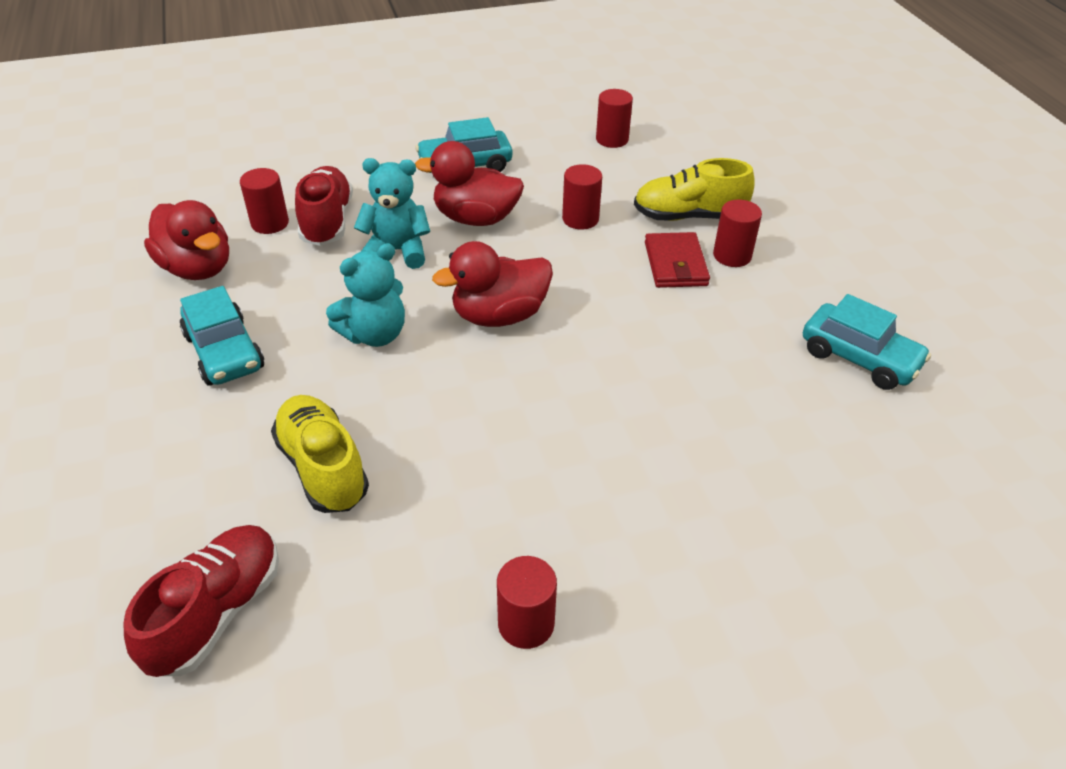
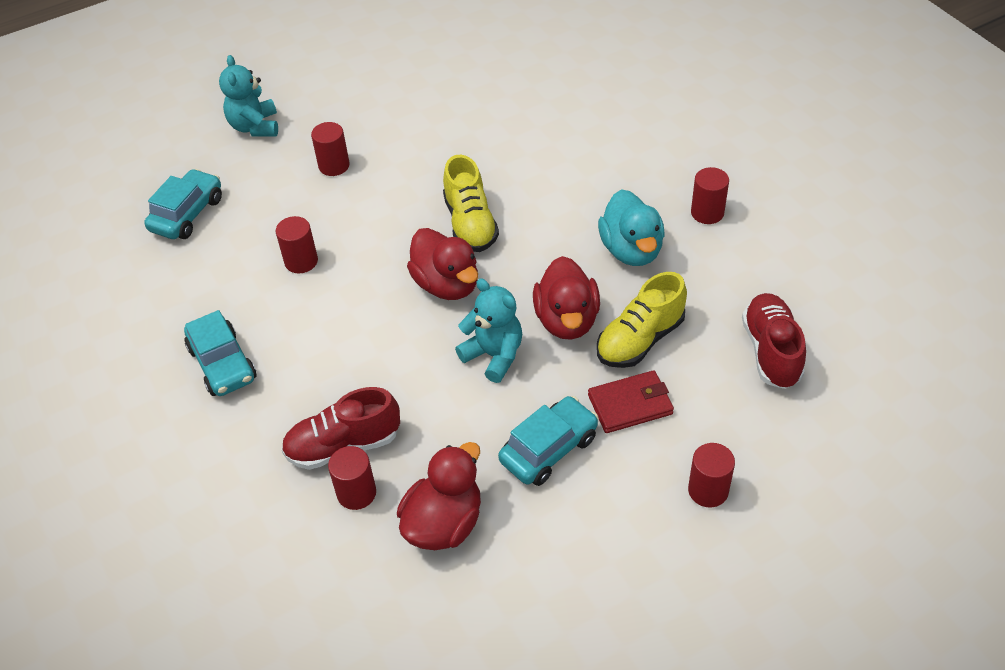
camera: 100 degrees left, 5 degrees up
red shoe [123,525,279,677] -> red shoe turned 75 degrees clockwise [742,293,806,389]
turquoise teddy bear [354,158,430,269] -> turquoise teddy bear moved to [219,55,278,136]
red duck [415,141,524,226] -> red duck moved to [533,256,600,340]
red cylinder [596,89,633,148] -> red cylinder moved to [688,443,735,508]
yellow shoe [634,158,755,221] -> yellow shoe moved to [443,155,499,252]
red wallet [645,232,710,288] -> red wallet moved to [588,370,674,433]
turquoise car [803,294,931,390] -> turquoise car moved to [144,169,222,239]
none -> turquoise duck [598,189,665,266]

